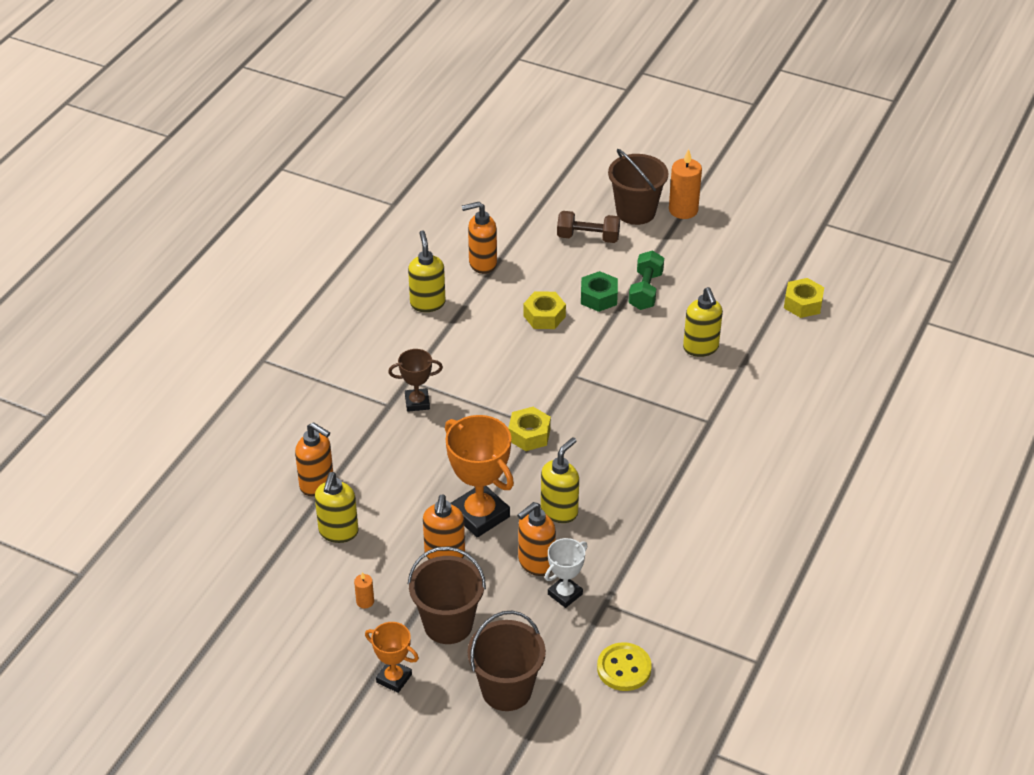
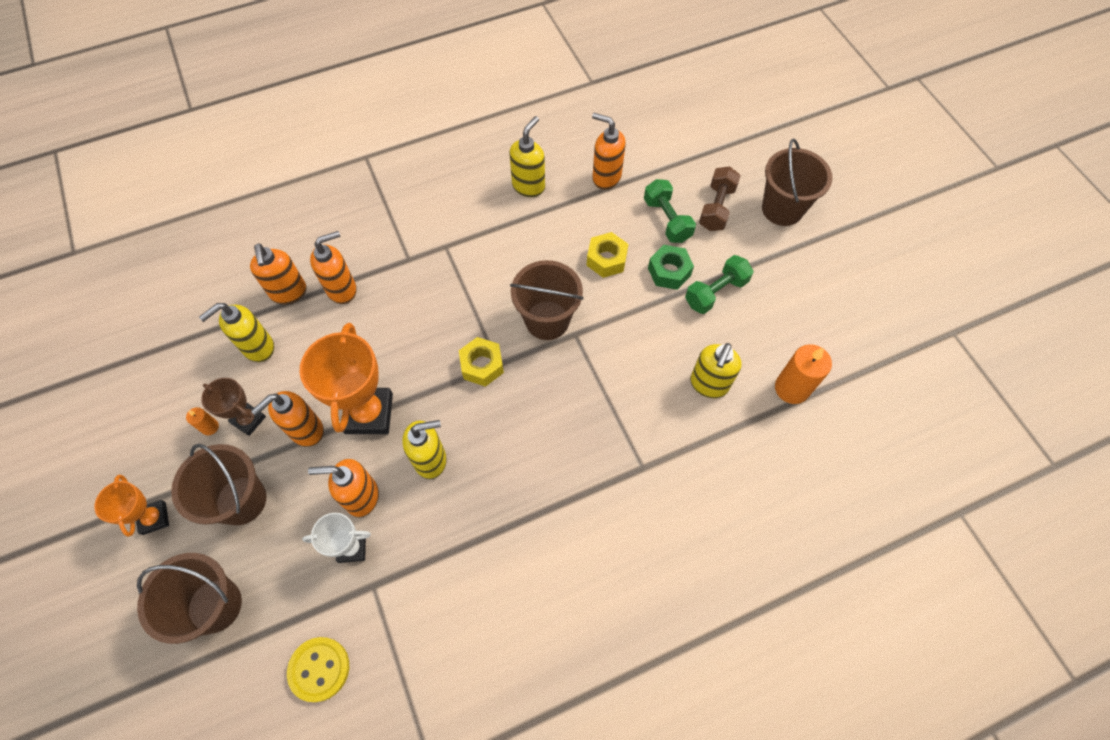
camera: 40 degrees right, 20 degrees up
brown trophy [388,349,443,412] -> brown trophy moved to [201,378,266,436]
brown dumbbell [557,211,620,243] -> brown dumbbell turned 60 degrees clockwise [699,166,741,231]
orange candle [669,149,702,219] -> orange candle moved to [775,344,832,404]
yellow nut [784,278,824,318] -> none
none -> orange soap dispenser [310,231,357,304]
none -> brown bucket [510,260,584,340]
none -> green dumbbell [644,179,696,243]

